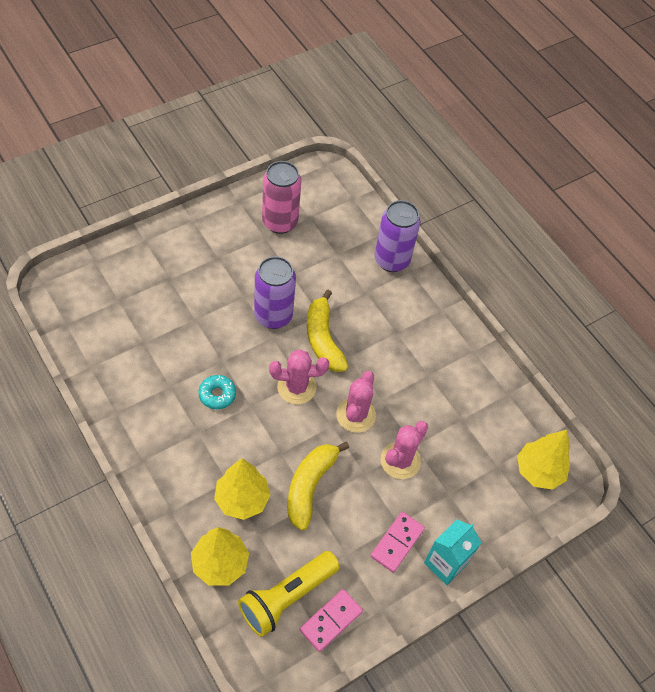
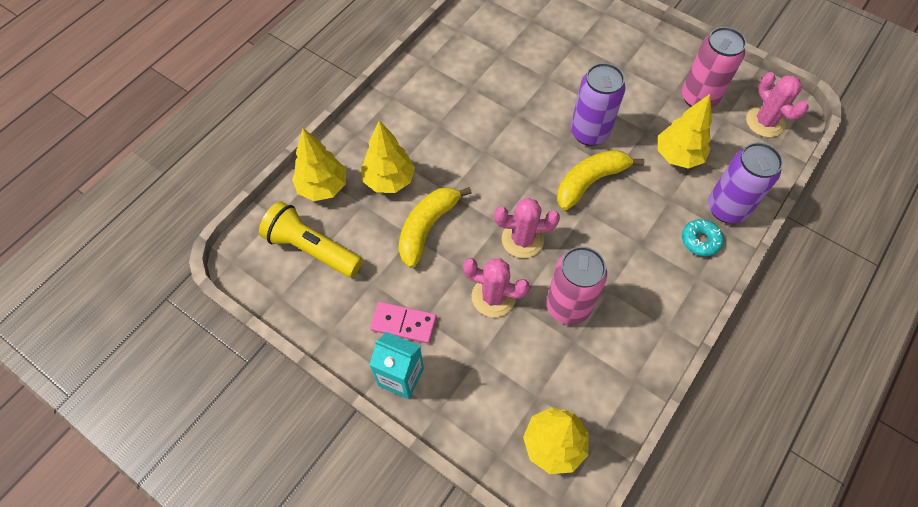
camera: 75 degrees right, 5 degrees up
turquoise donut [198,375,236,409] -> turquoise donut moved to [682,219,723,256]
pink cactus [269,349,329,404] -> pink cactus moved to [746,72,809,137]
yellow banana [288,442,349,531] -> yellow banana turned 60 degrees counterclockwise [398,187,472,268]
pink domino [300,589,363,652] -> none
none -> pink can [546,246,607,325]
none -> yellow tree [658,94,712,169]

